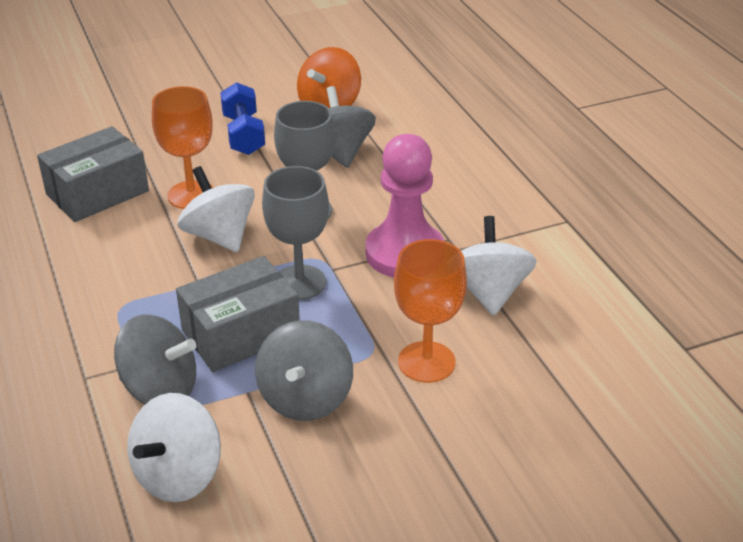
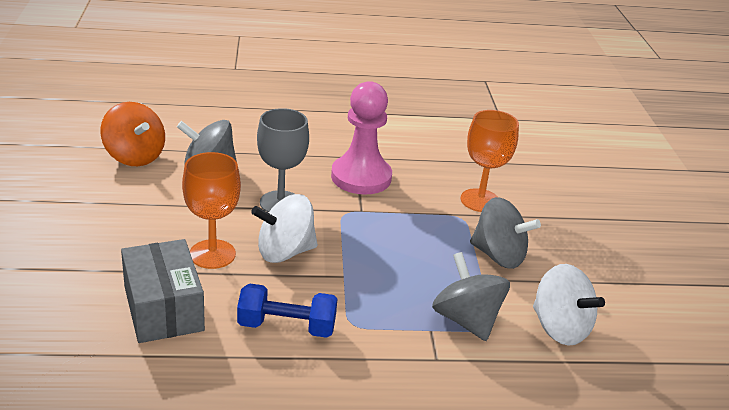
camera: 75 degrees left, 5 degrees down
grey spinning top [114,314,196,405] -> grey spinning top turned 60 degrees counterclockwise [432,252,510,341]
grey box [176,256,300,372] -> none
blue dumbbell [220,82,265,155] -> blue dumbbell moved to [237,284,337,338]
grey goblet [262,166,329,300] -> none
white spinning top [461,216,537,316] -> none

